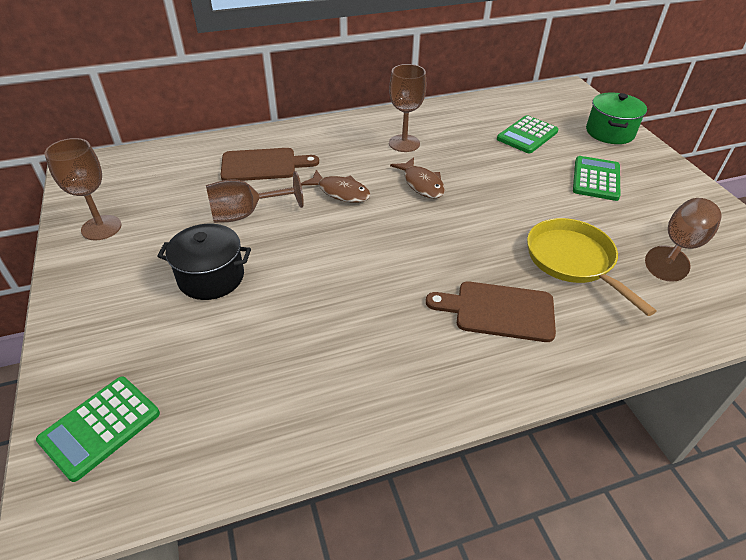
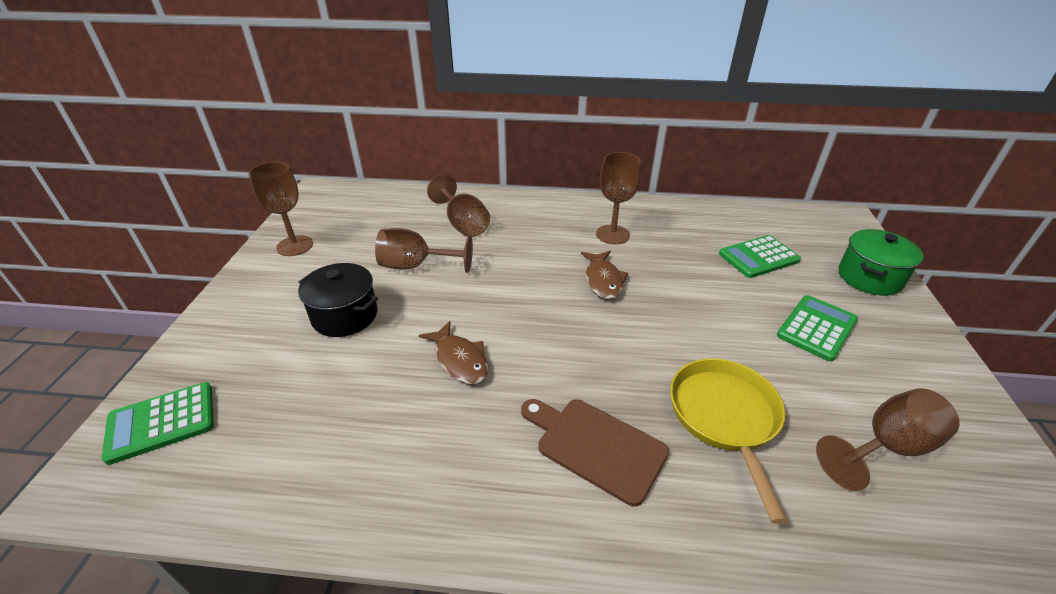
camera: 25 degrees right, 5 degrees down
brown cutting board [221,148,319,181] -> brown goblet [427,174,490,237]
brown fish [301,170,371,203] -> brown fish moved to [419,321,489,385]

